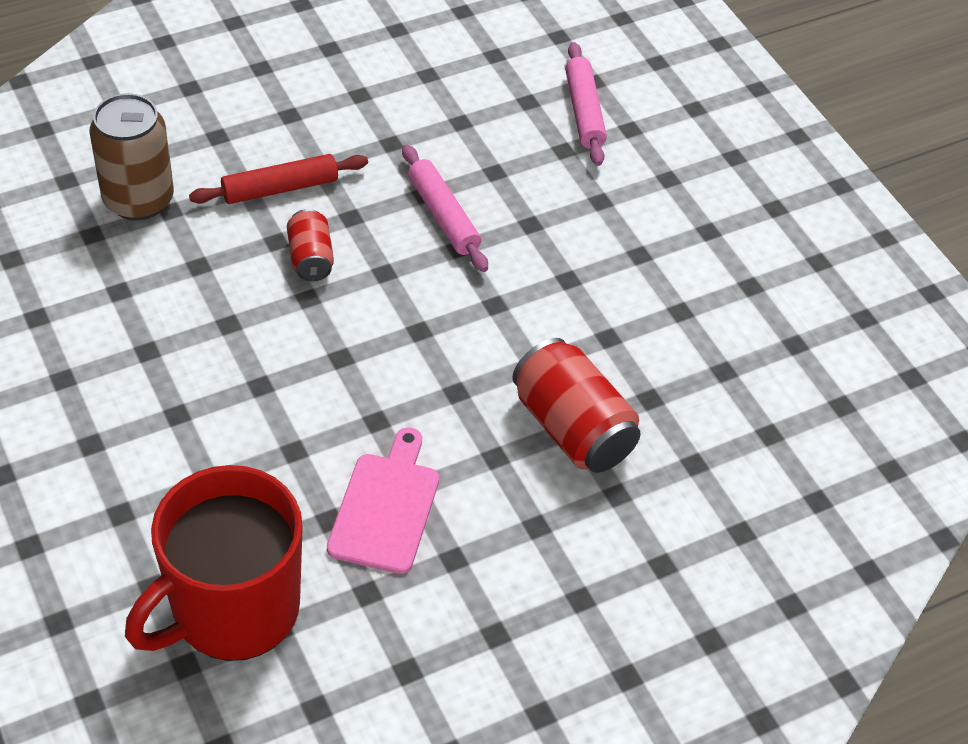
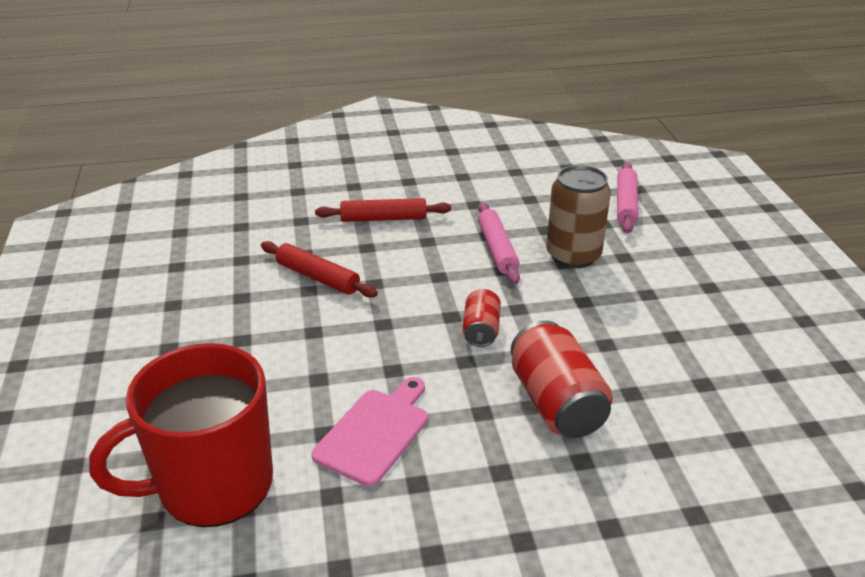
camera: 20 degrees right, 15 degrees down
brown can [90,93,174,220] -> brown can moved to [546,165,611,268]
red can [287,209,334,282] -> red can moved to [462,289,501,347]
none -> red rolling pin [261,241,378,298]

